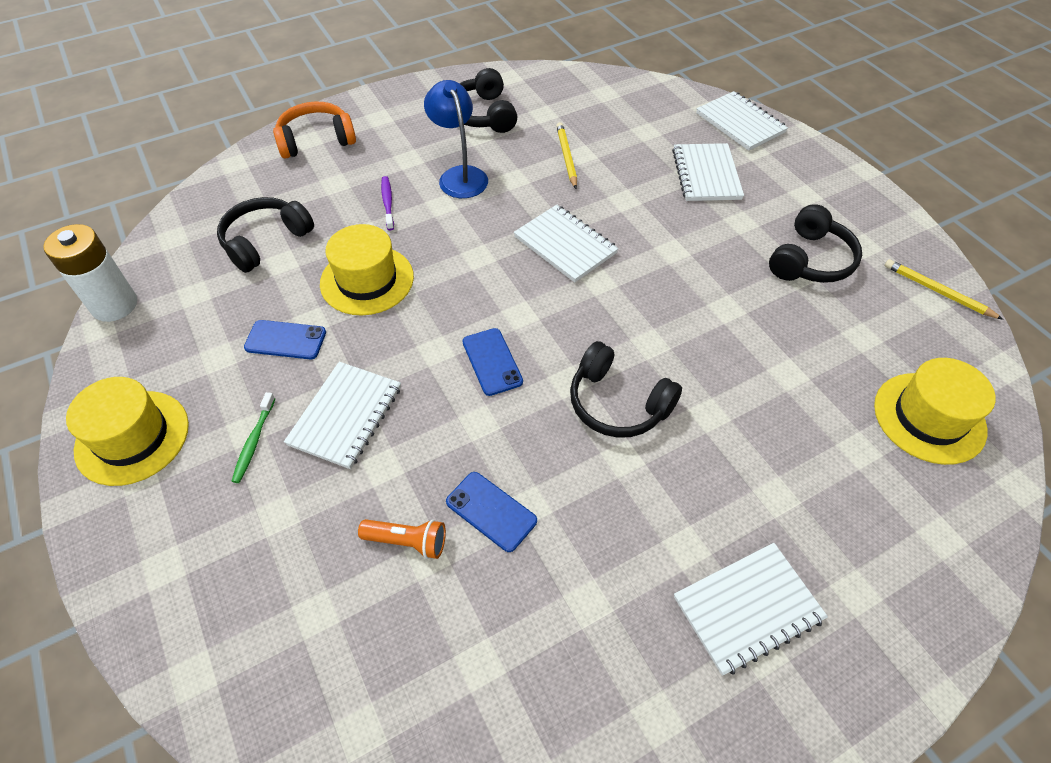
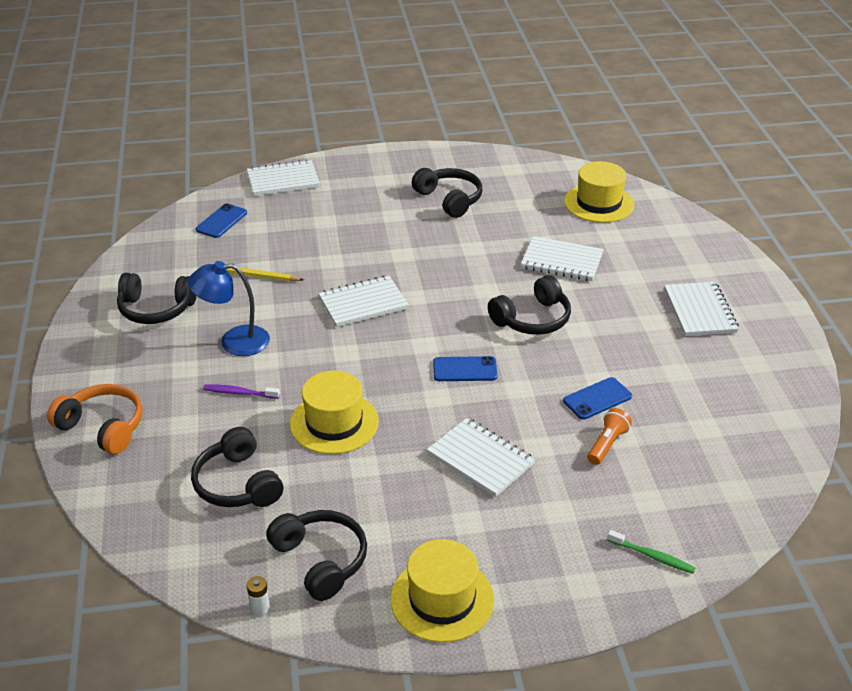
camera: 70 degrees left, 15 degrees down
white battery [43,224,137,322] -> white battery [247,576,270,616], size x0.40
green toothbrush [231,392,275,483] -> green toothbrush moved to [607,530,695,574]
blue phone [244,320,326,359] -> blue phone moved to [196,203,247,238]
orange headphones [273,101,356,159] -> orange headphones turned 120 degrees clockwise [47,384,143,454]
white notebook [672,143,744,201] -> white notebook moved to [521,236,604,281]
yellow pencil [885,259,1003,320] -> none
none -> black headphones [266,510,367,601]

